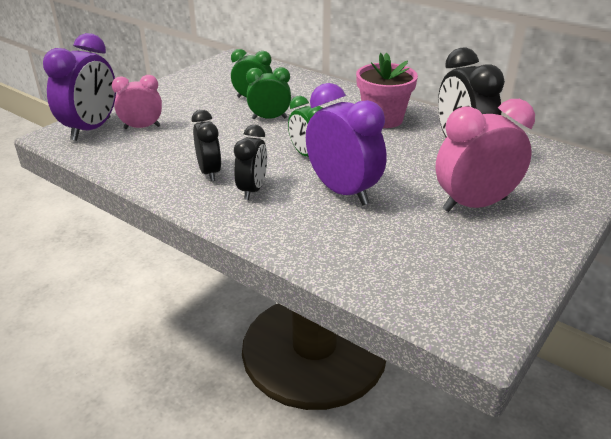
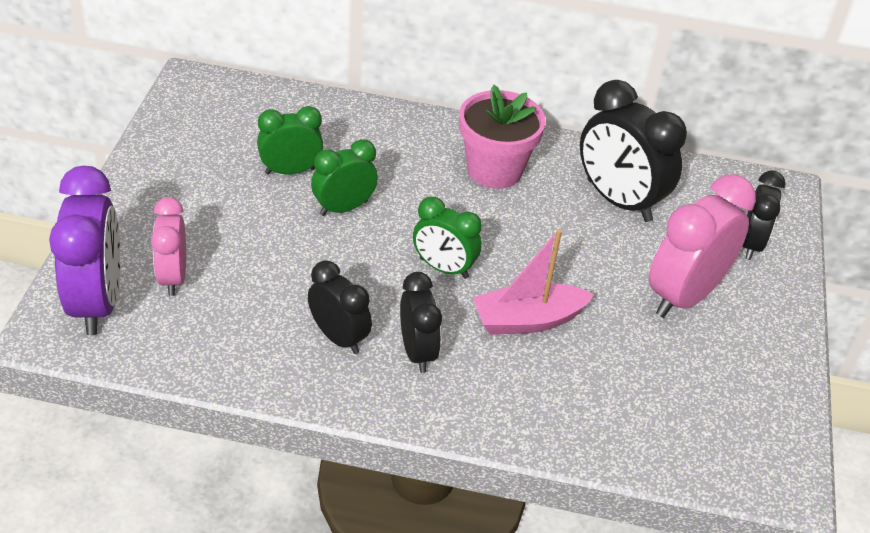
camera: 30 degrees left, 10 degrees up
pink clock [112,75,162,129] -> pink clock turned 60 degrees counterclockwise [151,197,186,296]
purple clock [306,83,387,206] -> pink boat [473,229,594,335]
none -> black clock [743,170,786,260]

